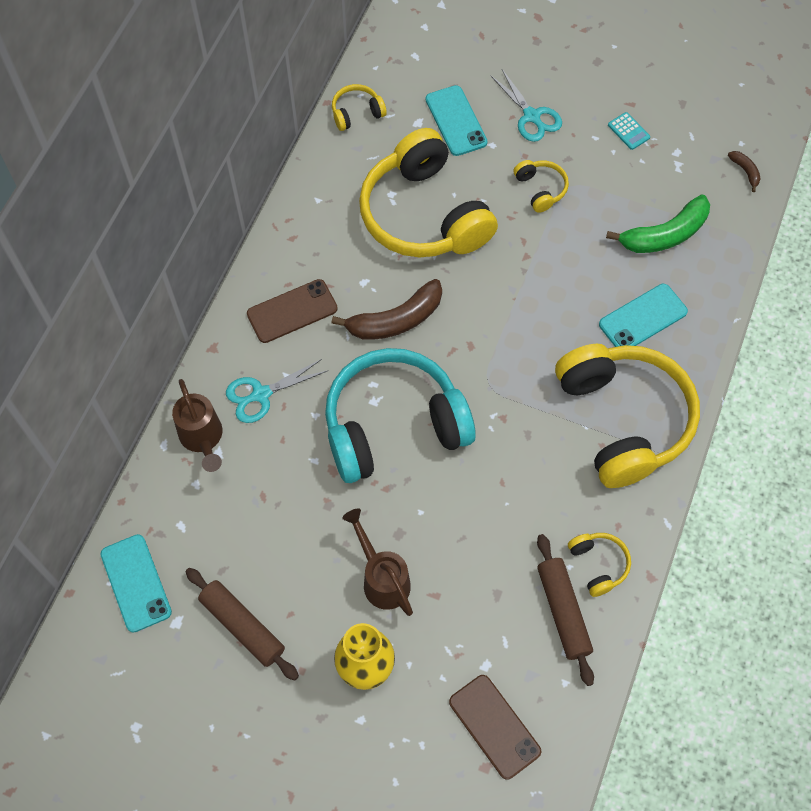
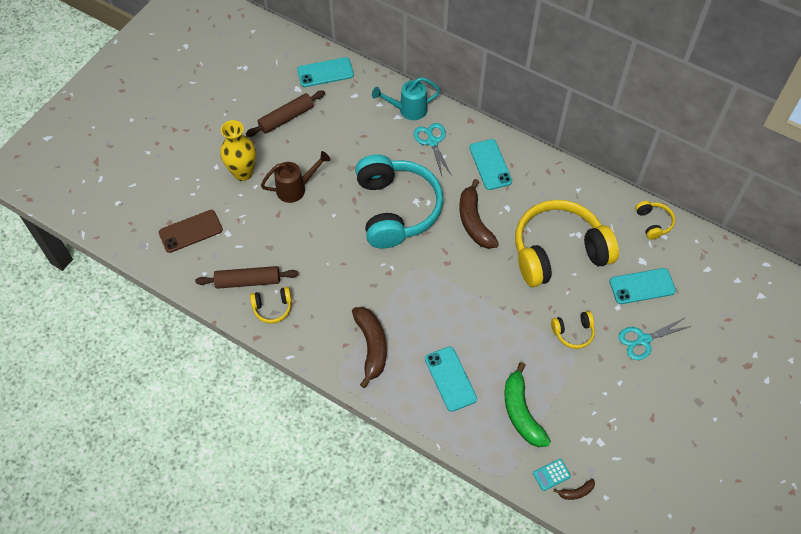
camera: 100 degrees right, 5 degrees down
brown watering can [172,379,222,472] -> turquoise watering can [372,77,441,120]
brown phone [247,279,338,343] -> turquoise phone [469,139,512,190]
yellow headphones [555,344,700,488] -> brown banana [352,307,387,388]
turquoise calculator [608,112,650,150] -> turquoise calculator moved to [533,459,571,491]

